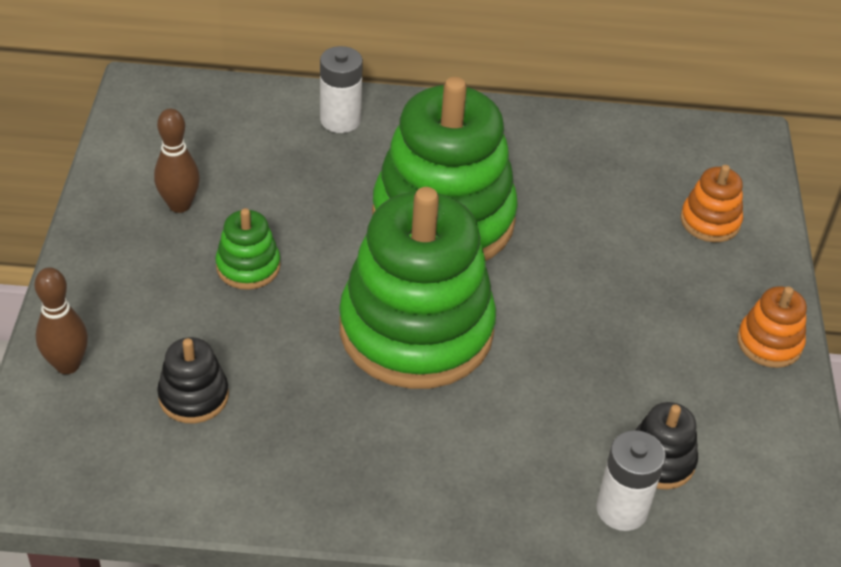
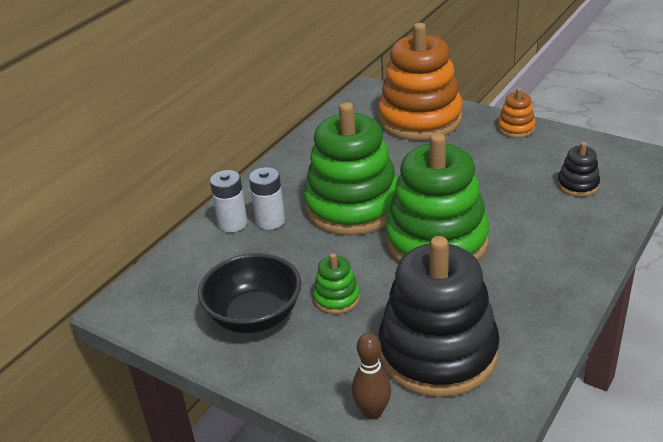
camera: 55 degrees left, 10 degrees down
brown bowling pin [154,108,200,213] -> black bowl [198,253,301,333]
black stacking toy [157,337,229,423] -> black stacking toy [378,236,500,397], size x2.34
white battery [596,430,666,531] -> white battery moved to [249,167,285,230]
orange stacking toy [680,165,743,242] -> orange stacking toy [378,23,463,141], size x2.34

